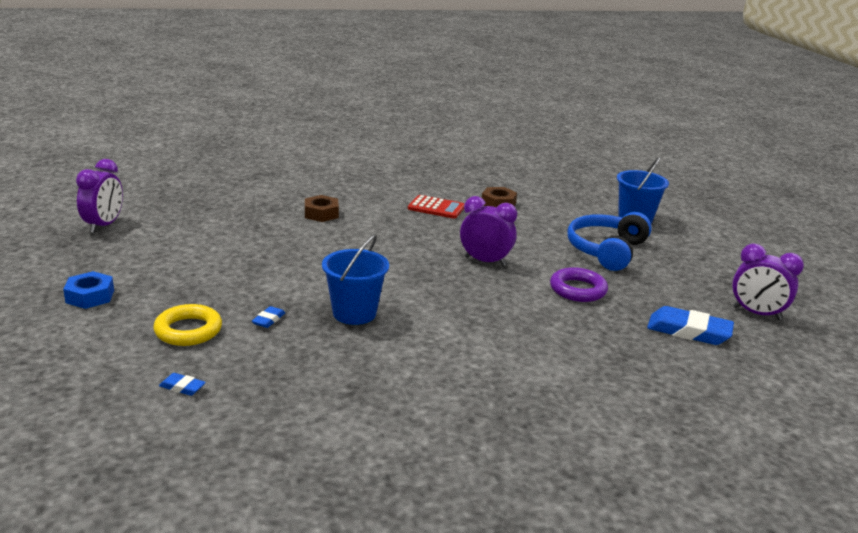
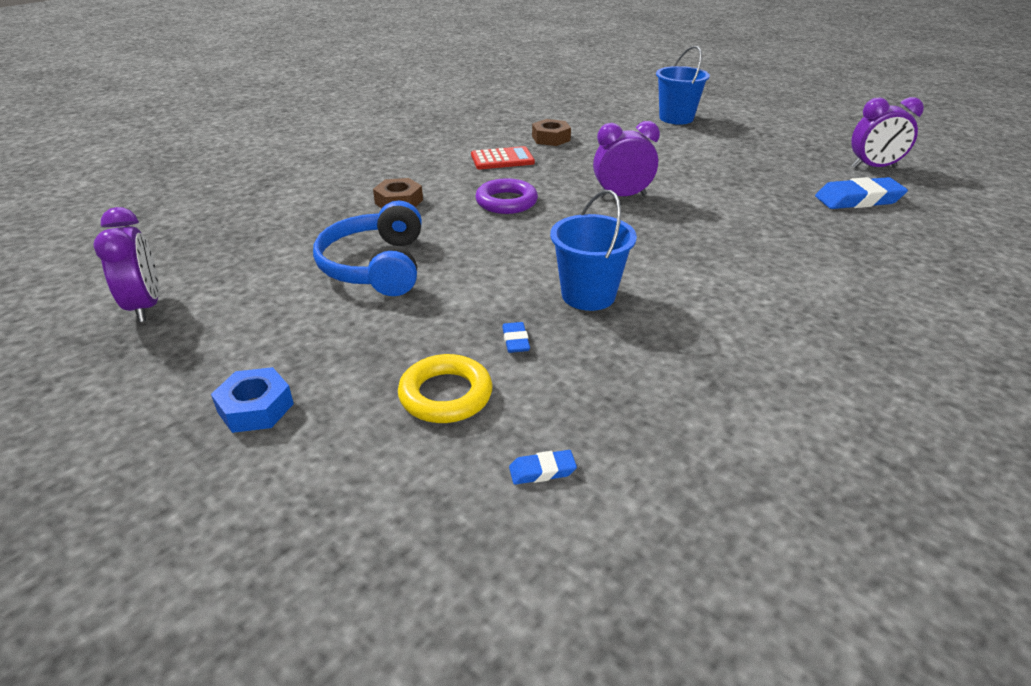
camera: 30 degrees left, 10 degrees up
purple ring [550,267,608,302] -> purple ring moved to [475,178,538,214]
blue headphones [567,212,652,271] -> blue headphones moved to [313,201,422,296]

